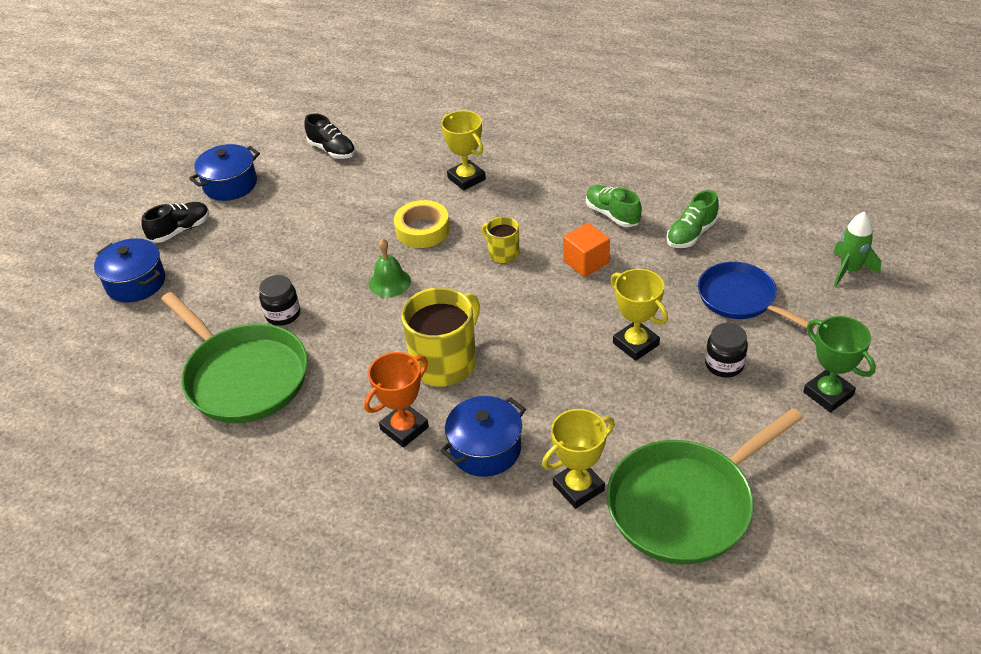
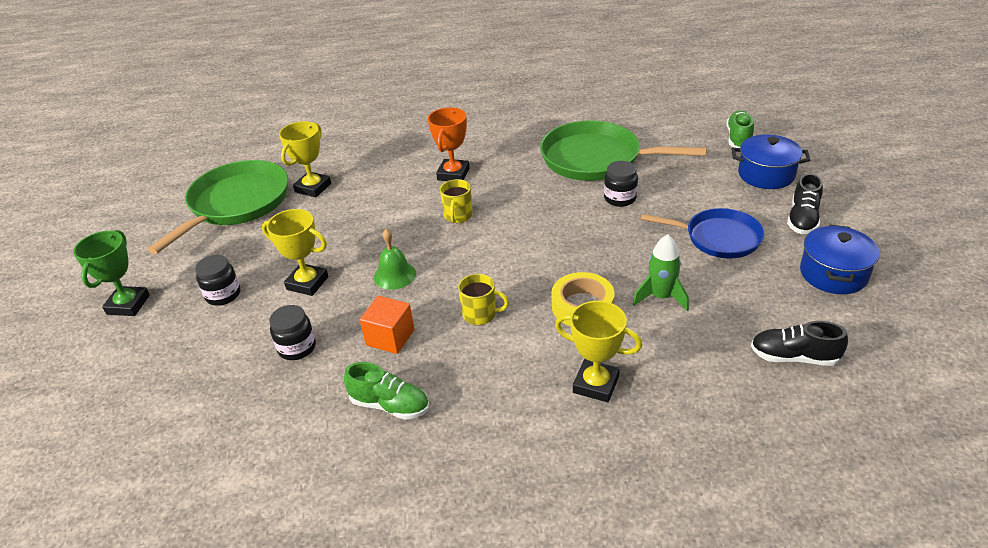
camera: 150 degrees right, 5 degrees down
green bell [369,238,411,297] -> green bell moved to [374,229,416,290]
yellow mug [401,287,480,387] -> yellow mug [440,179,473,223], size x0.52
blue pot [440,396,526,477] -> none
green shoe [667,190,719,248] -> green shoe moved to [726,111,754,148]
blue pan [698,262,816,329] -> blue pan moved to [641,208,764,258]
green trophy [803,316,876,412] -> green trophy turned 75 degrees clockwise [73,230,150,316]
green rocket [833,211,881,287] -> green rocket moved to [633,234,689,311]
none -> black jar [269,305,316,360]

